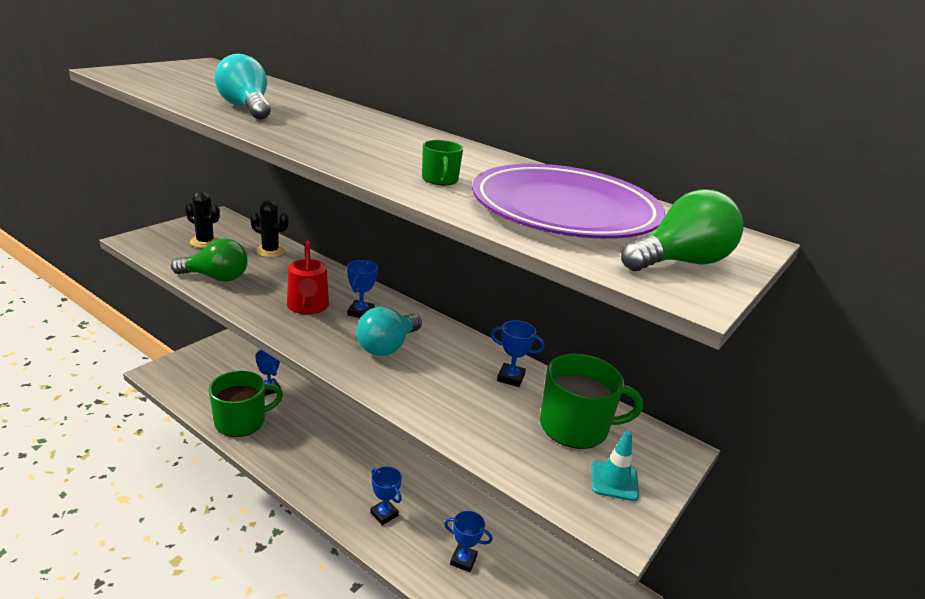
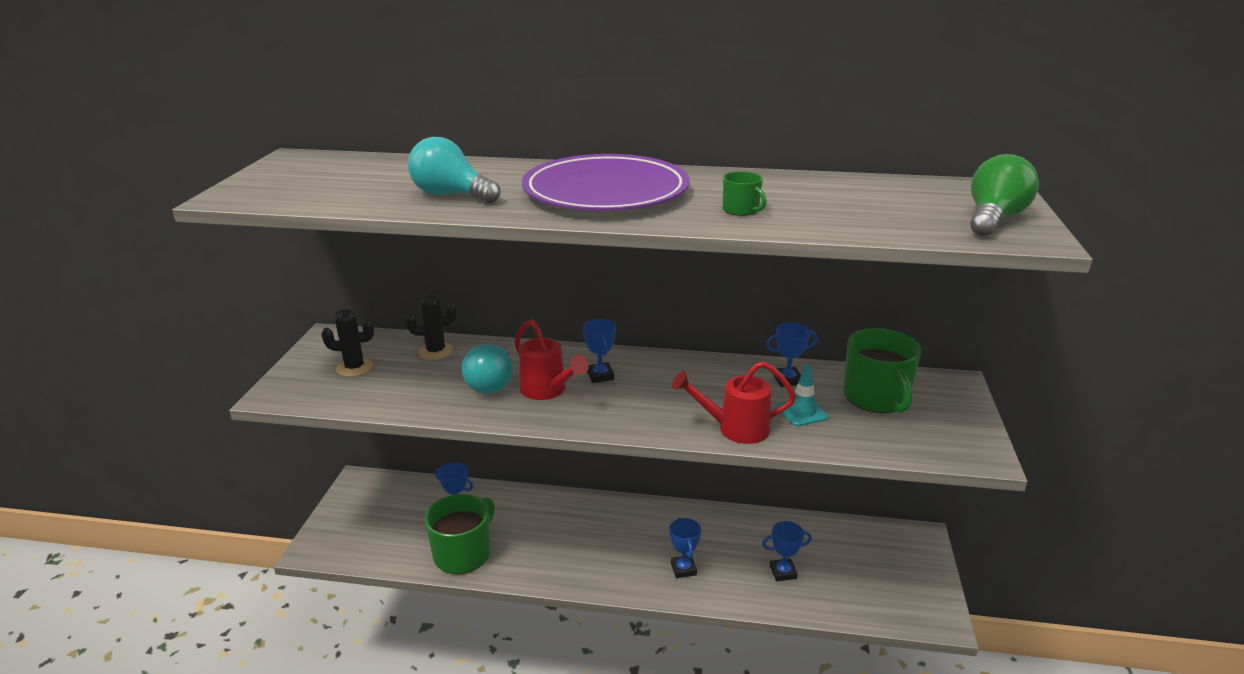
camera: 25 degrees left, 0 degrees up
green light bulb [171,238,248,282] -> none
turquoise light bulb [356,307,422,356] -> turquoise light bulb moved to [462,344,512,394]
blue trophy [370,467,402,525] -> blue trophy turned 60 degrees clockwise [670,517,701,578]
purple plate [472,164,665,239] -> purple plate moved to [522,154,689,211]
green mug [540,354,643,449] -> green mug turned 105 degrees clockwise [843,328,921,413]
turquoise traffic cone [591,430,639,501] -> turquoise traffic cone moved to [777,364,828,426]
none -> red watering can [672,361,796,444]

